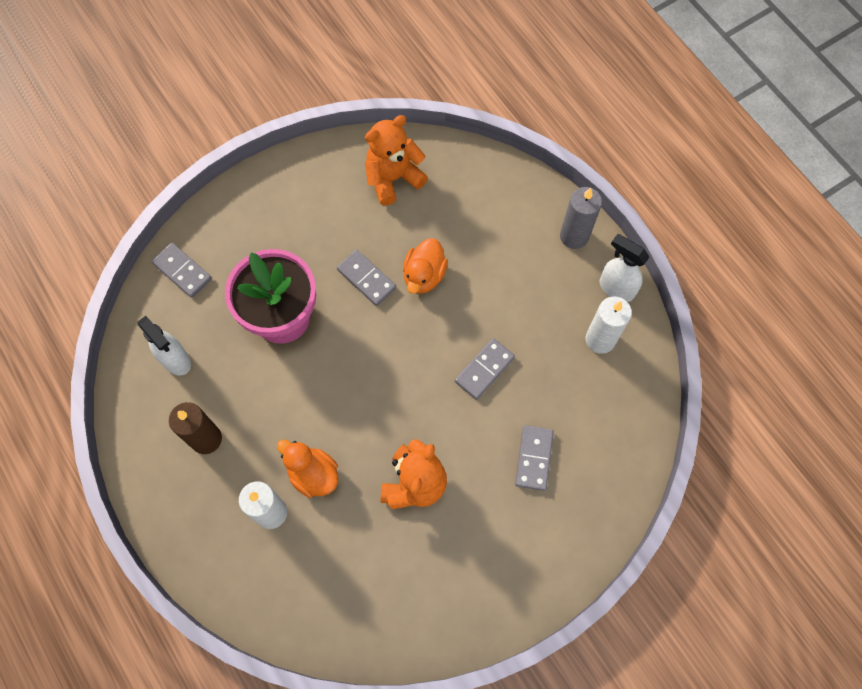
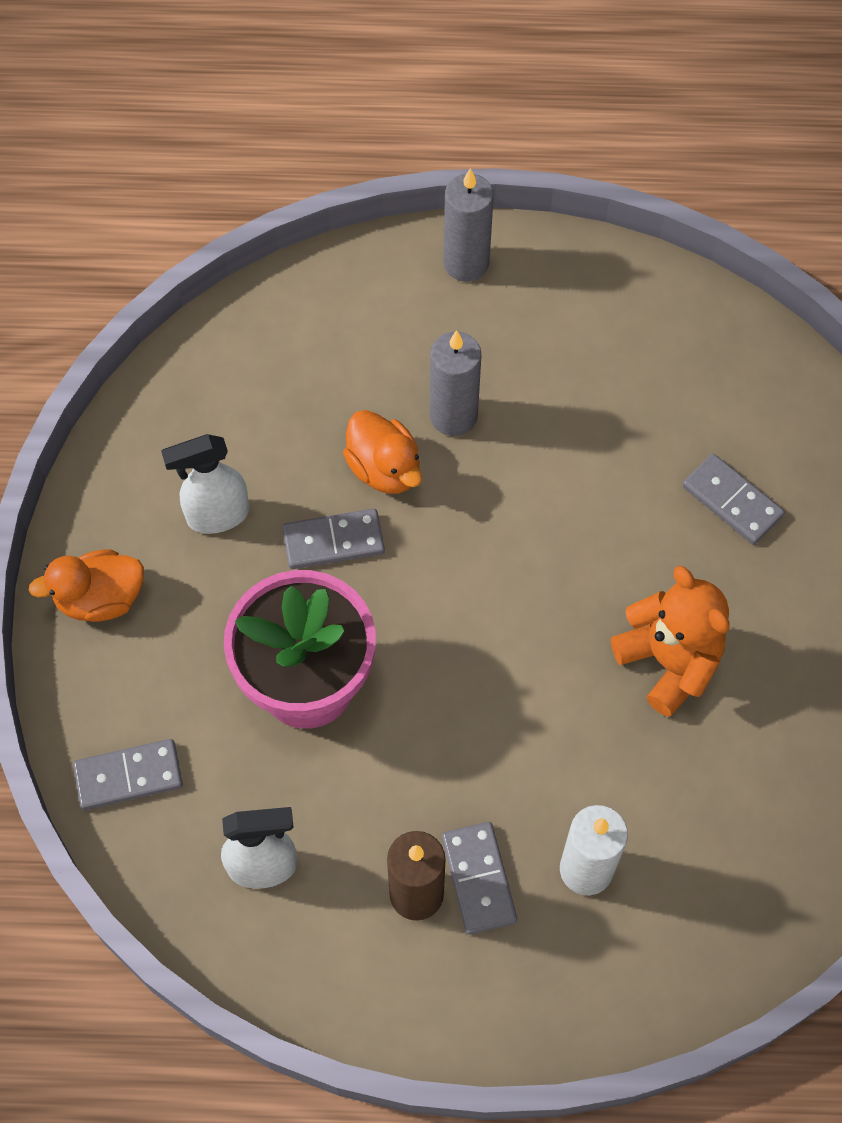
camera: 55 degrees left, 5 degrees down
orange duck [277,440,339,498] -> orange duck moved to [28,549,144,622]
orange teddy bear [365,115,428,206] -> none
grey domino [455,338,515,400] -> grey domino moved to [442,822,517,935]
white candle [586,297,632,354] -> none
white spray bottle [600,234,649,302] -> white spray bottle moved to [161,434,249,534]
none -> grey candle [430,330,481,436]

